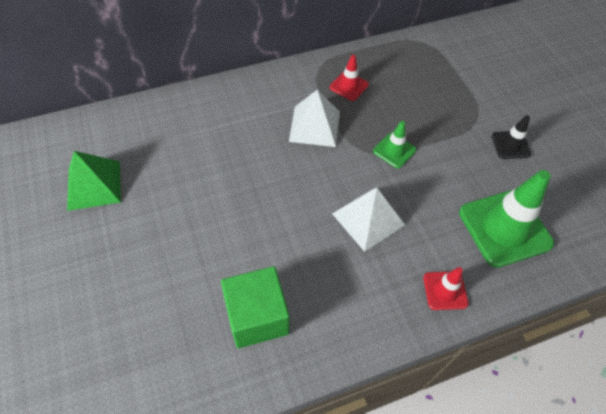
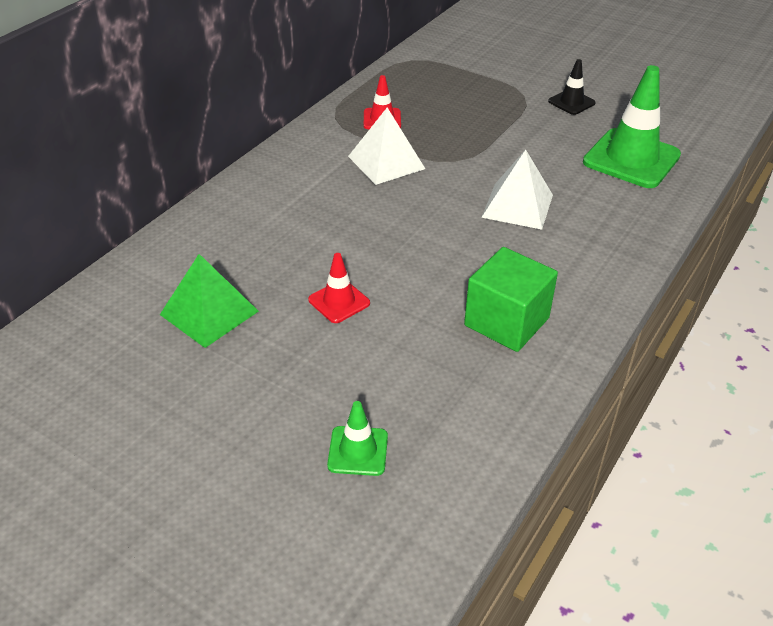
camera: 35 degrees left, 15 degrees down
green traffic cone [373,121,416,168] -> green traffic cone moved to [327,401,388,476]
red traffic cone [423,267,469,310] -> red traffic cone moved to [308,253,370,323]

